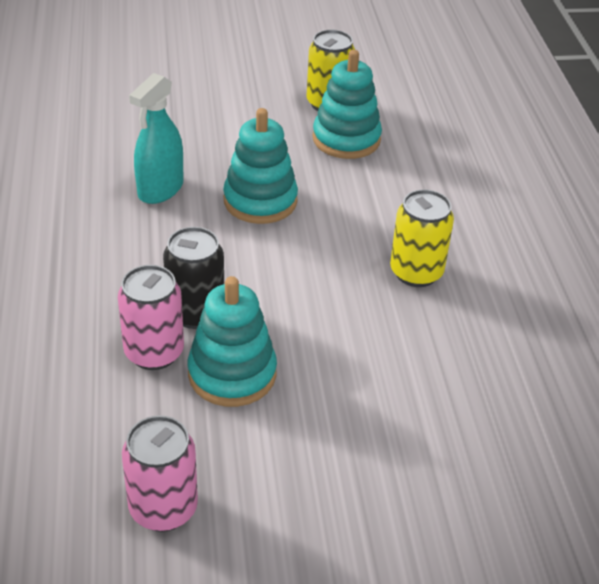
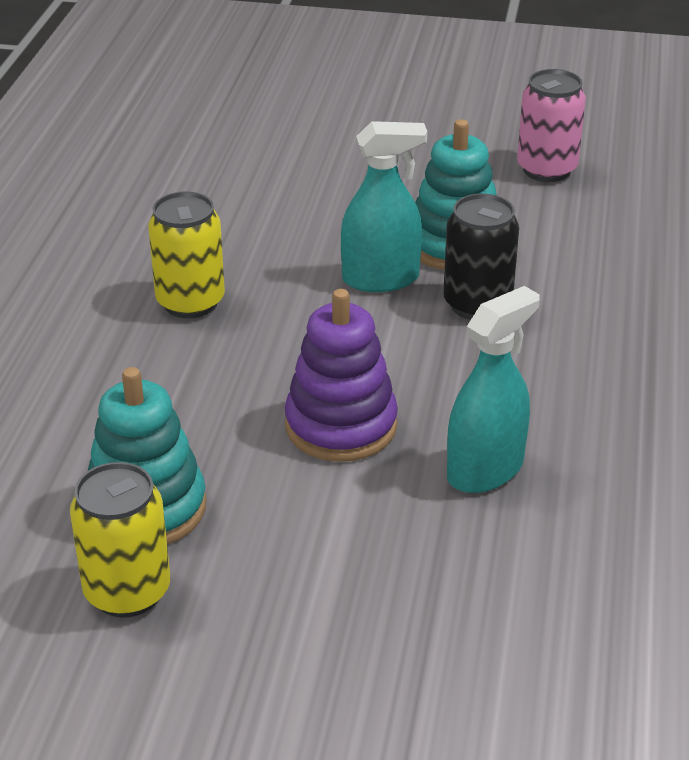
camera: 160 degrees left, 5 degrees down
pink can [118,265,184,370] -> none
turquoise stacking toy [223,108,298,224] -> purple stacking toy [285,289,398,462]
none -> turquoise spray bottle [341,121,427,292]

